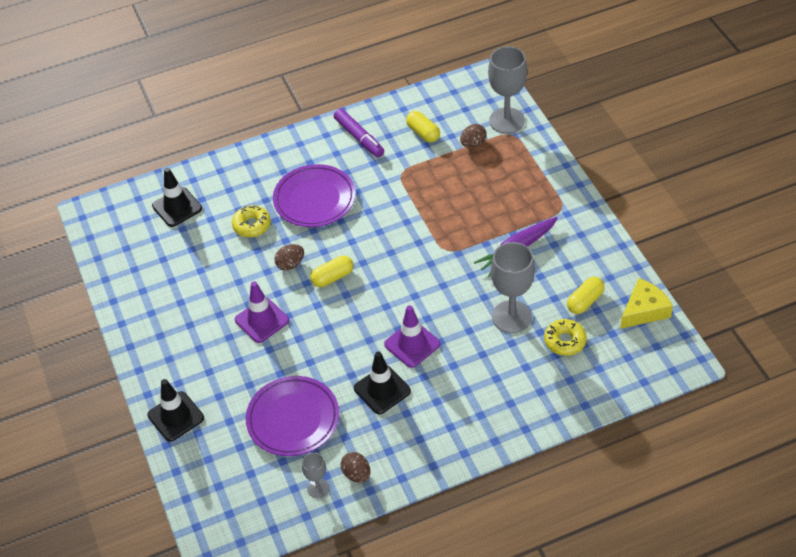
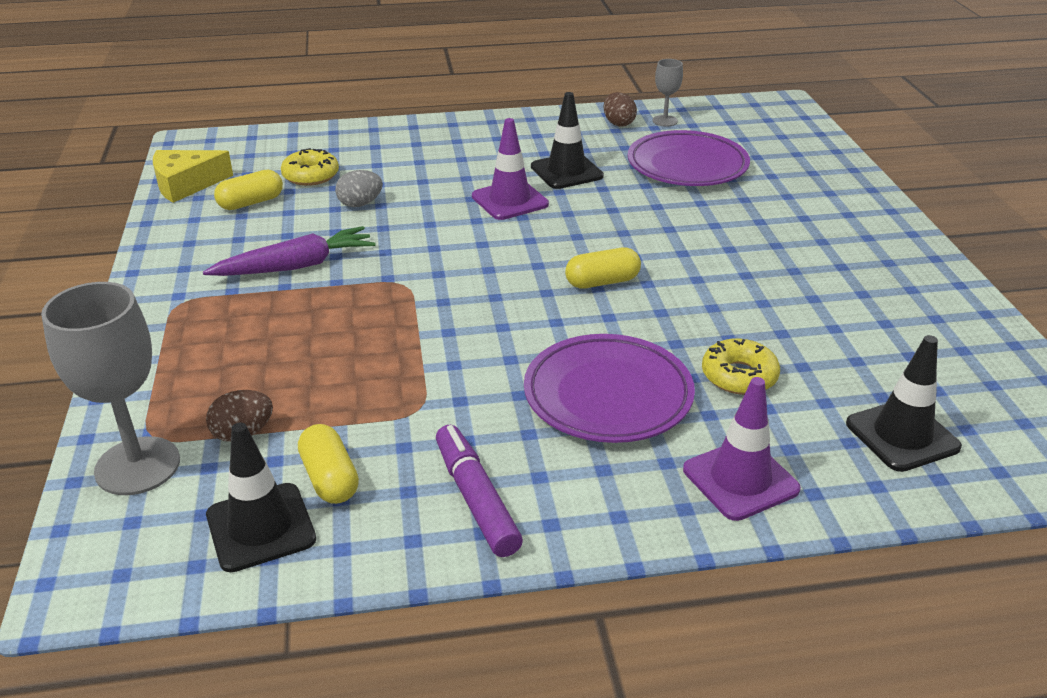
camera: 170 degrees left, 15 degrees down
black traffic cone [147,379,204,442] -> black traffic cone moved to [206,423,316,572]
purple traffic cone [235,281,289,343] -> purple traffic cone moved to [683,377,801,521]
brown egg [274,244,304,271] -> none
grey goblet [491,242,535,333] -> grey egg [335,170,383,207]

